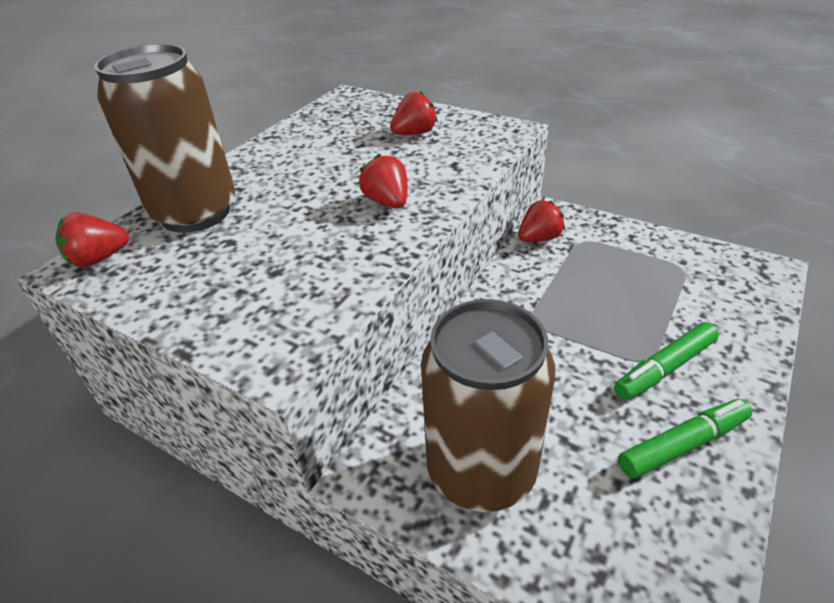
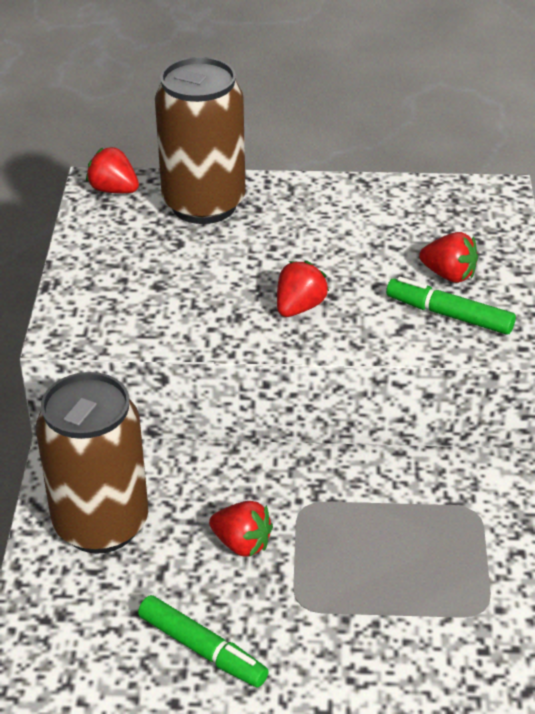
camera: 60 degrees right, 0 degrees up
red strawberry [518,200,565,242] -> red strawberry moved to [209,501,273,557]
green marker [614,322,719,400] -> green marker moved to [386,277,516,335]

